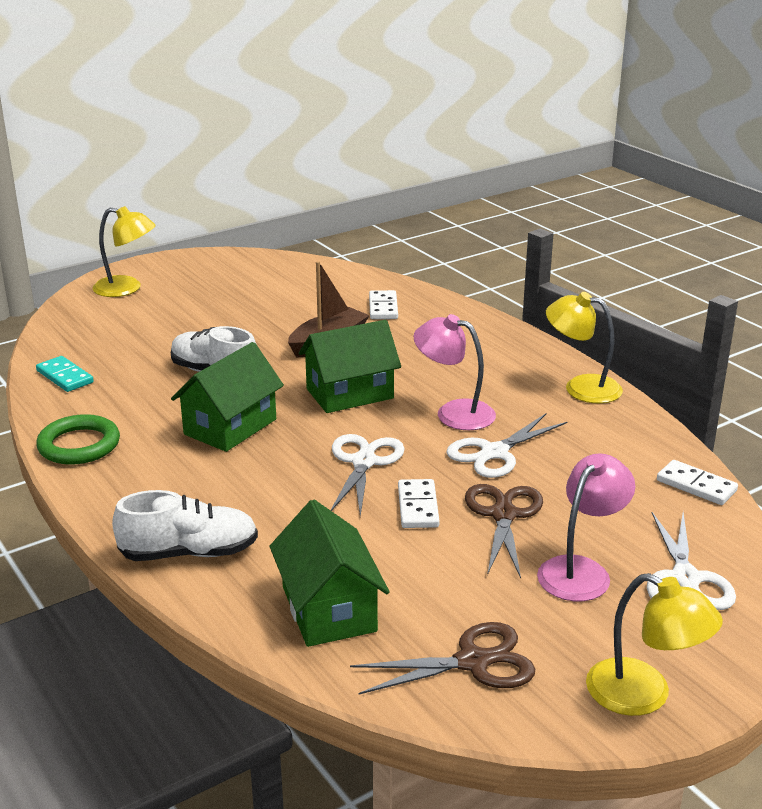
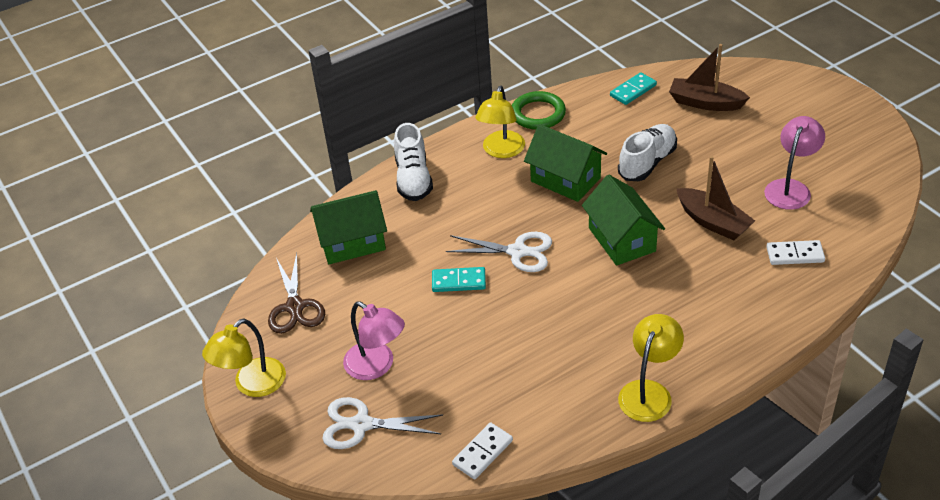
camera: 95 degrees right, 15 degrees up
yellow lamp [93,206,156,297] -> yellow lamp moved to [475,86,525,158]
white domino [398,479,440,528] -> turquoise domino [432,267,486,292]
pink lamp [414,314,496,430] -> pink lamp moved to [764,116,825,210]
white scissors [446,414,567,478] -> none
brown scissors [465,484,543,578] -> none
none -> brown boat [669,44,750,111]

